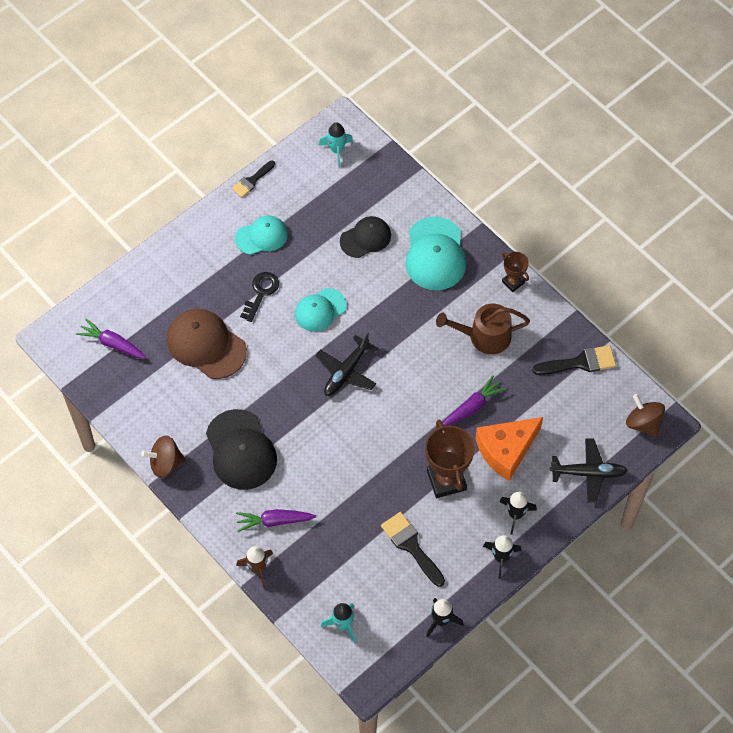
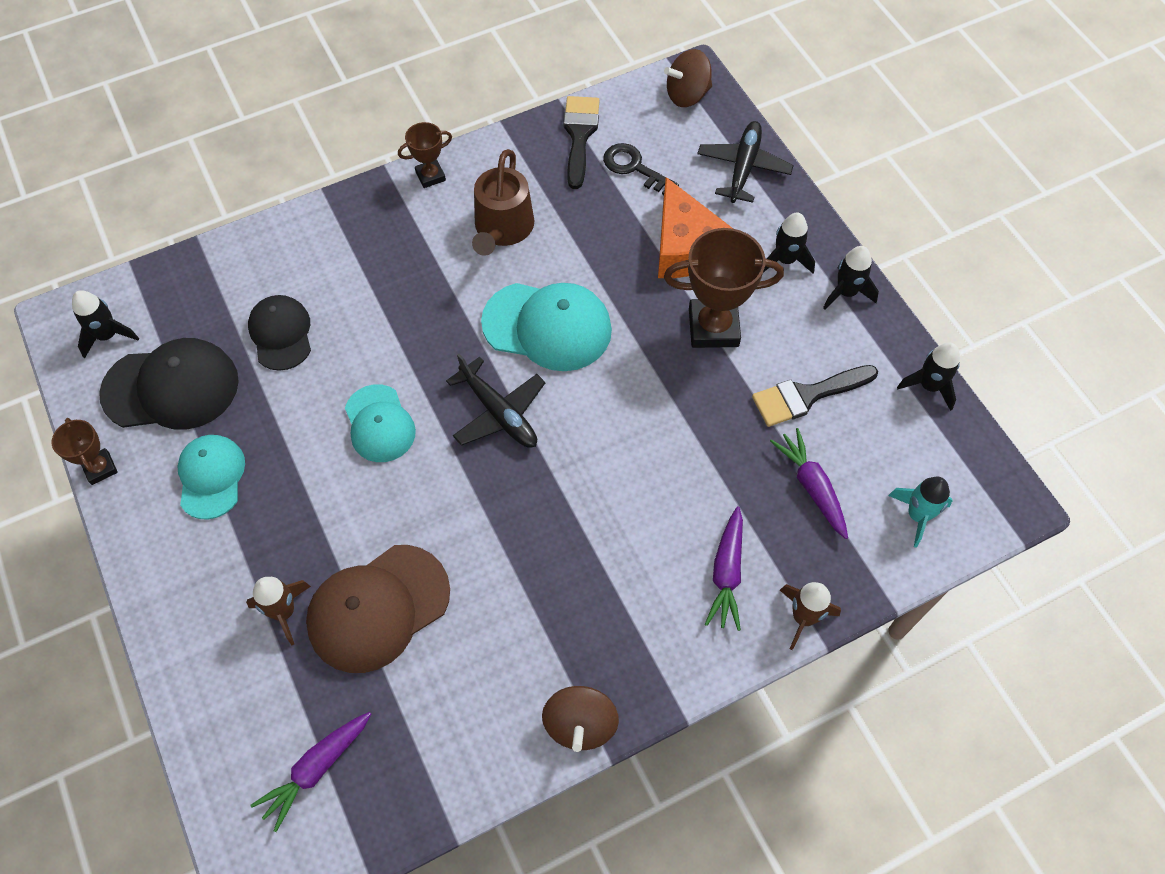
camera: 75 degrees left, 0 degrees up
black cap [206,409,277,490] -> black cap moved to [99,338,239,430]
black brush [232,161,275,197] -> brown trophy [52,418,118,485]
black key [240,272,279,322] -> black key moved to [603,143,679,195]
turquoise rocket [319,122,353,167] -> black rocket [72,290,139,358]
turquoise cap [405,217,466,290] -> turquoise cap moved to [481,283,612,371]
purple carrot [443,375,507,426] -> purple carrot moved to [770,428,848,539]
none -> brown rocket [246,577,311,645]

